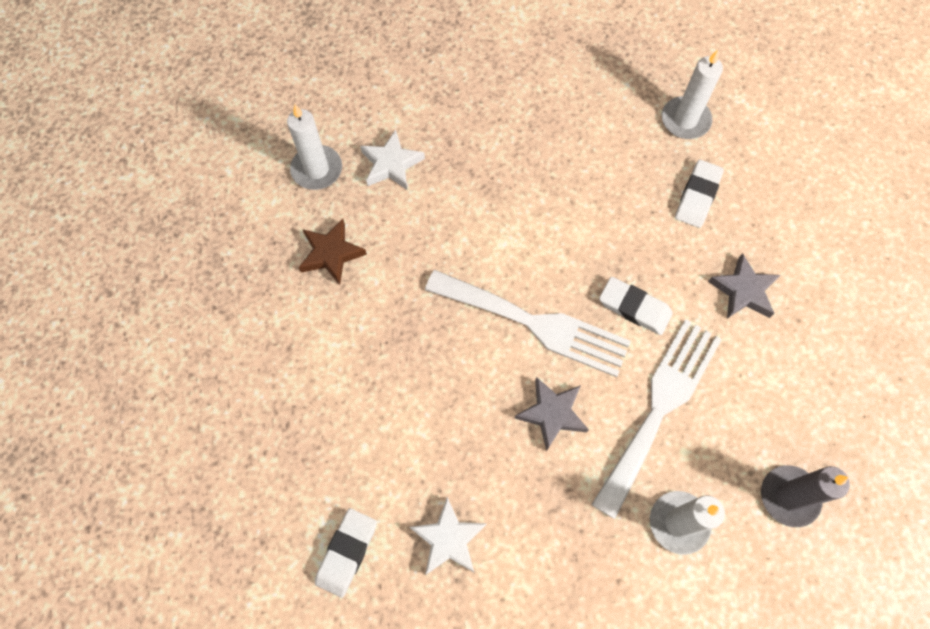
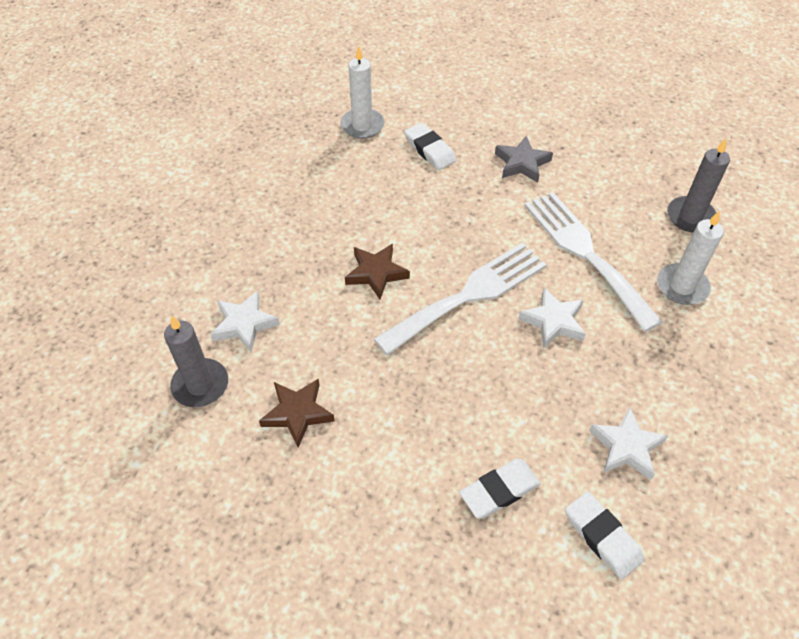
camera: 60 degrees left, 15 degrees down
white candle [287,105,342,190] -> grey candle [164,316,228,408]
grey star [515,377,589,451] -> white star [518,287,586,349]
white eraser [599,277,673,335] -> white eraser moved to [459,459,541,519]
none -> brown star [345,244,410,299]

